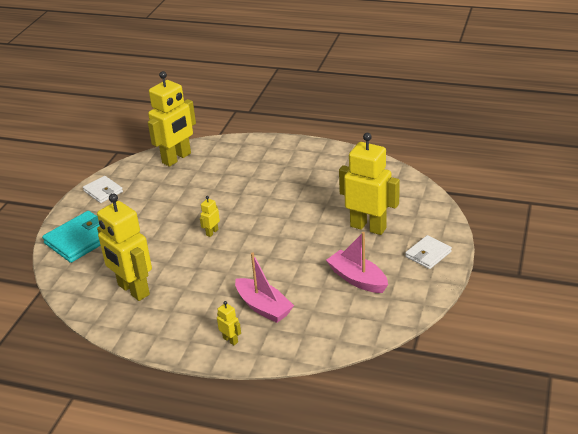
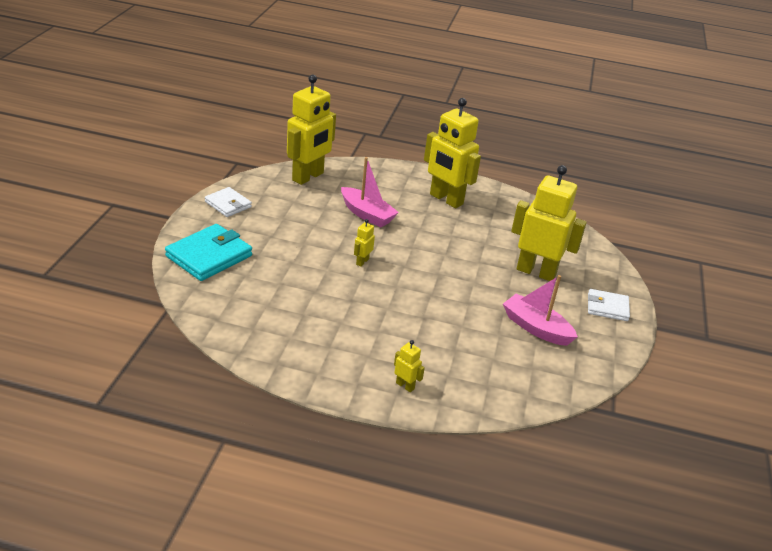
camera: 10 degrees left, 0 degrees up
yellow robot [97,194,152,301] -> yellow robot moved to [424,98,481,208]
pink boat [235,253,294,323] -> pink boat moved to [341,157,399,227]
white wallet [405,235,452,269] -> white wallet turned 60 degrees clockwise [588,289,630,321]

